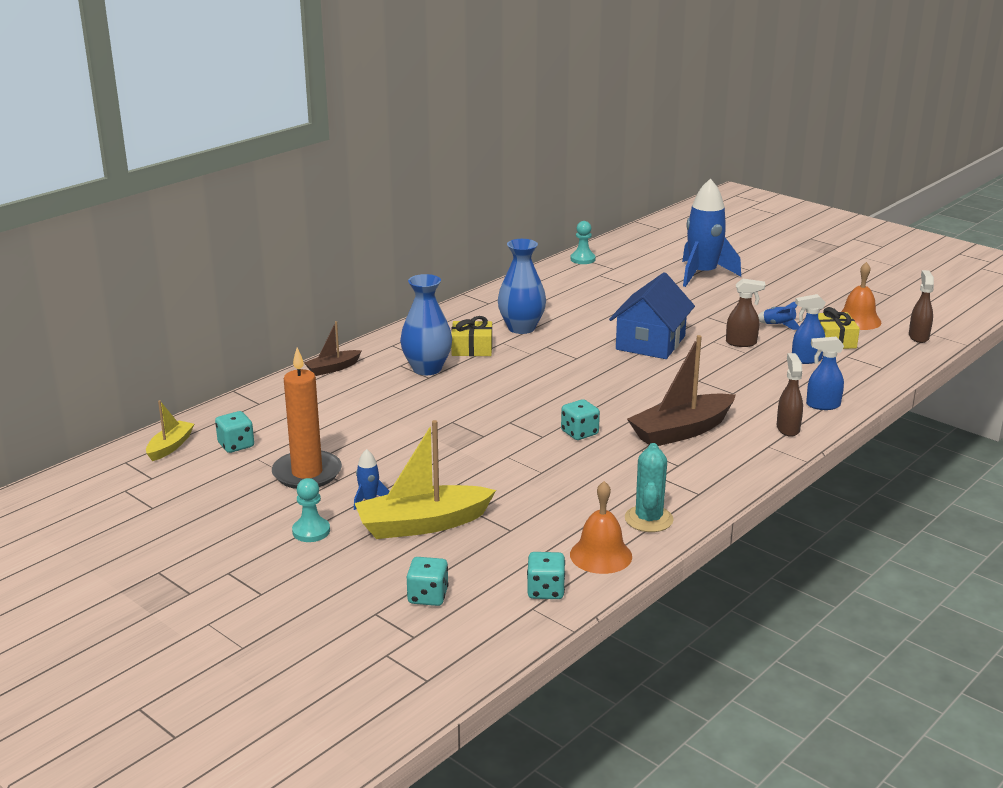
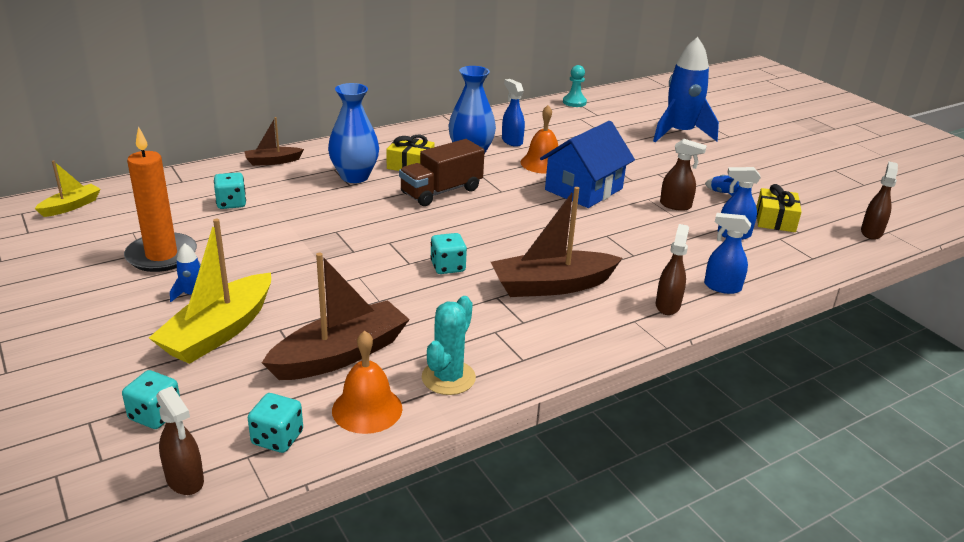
camera: 15 degrees right, 5 degrees up
turquoise dice [215,411,254,453] -> turquoise dice moved to [214,172,246,209]
turquoise pawn [292,478,330,542] -> none
yellow boat [355,420,496,539] -> yellow boat turned 60 degrees counterclockwise [149,219,271,364]
orange bell [841,262,881,330] -> orange bell moved to [521,105,558,174]
none -> brown spray bottle [156,386,204,495]
none -> brown boat [262,253,410,380]
none -> brown truck [399,139,485,206]
none -> blue spray bottle [502,79,525,147]

